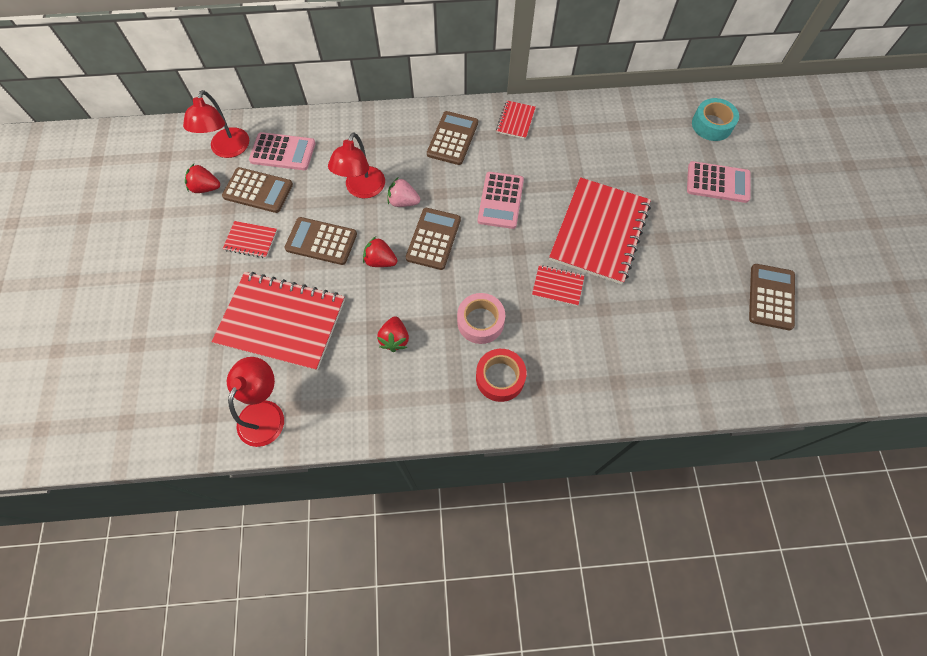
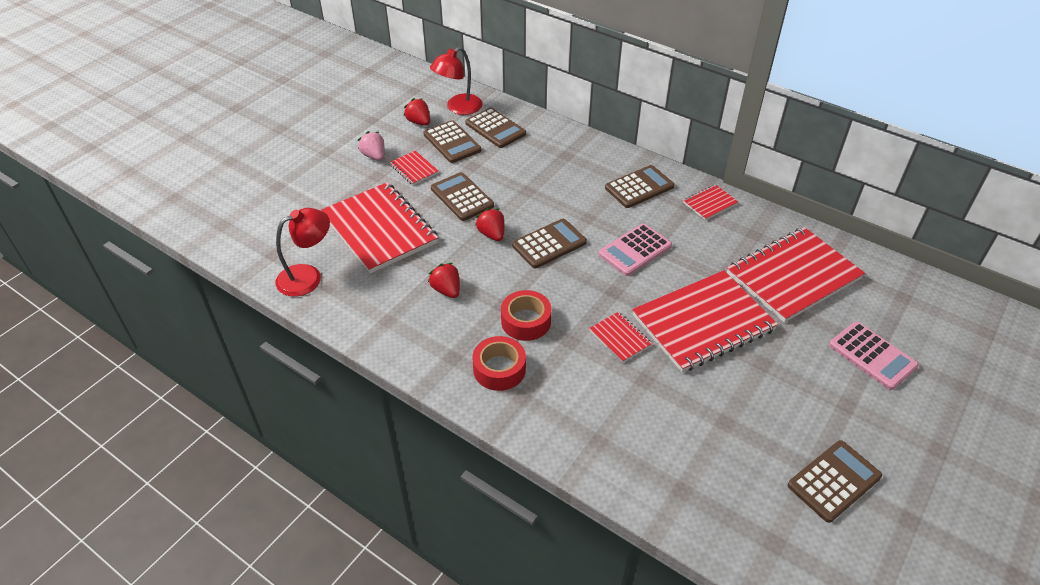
camera: 40 degrees right, 20 degrees down
pink calculator [249,132,315,170] -> brown calculator [465,108,526,148]
red lamp [328,132,385,198] -> none
red strawberry [377,316,409,352] -> red strawberry turned 105 degrees clockwise [428,263,460,298]
pink strawberry [388,177,420,207] -> pink strawberry moved to [358,131,385,161]
pink tape [457,293,505,344] -> red tape [501,290,552,341]
turquoise tape [692,98,739,141] -> none
none -> red notebook [727,227,865,323]

